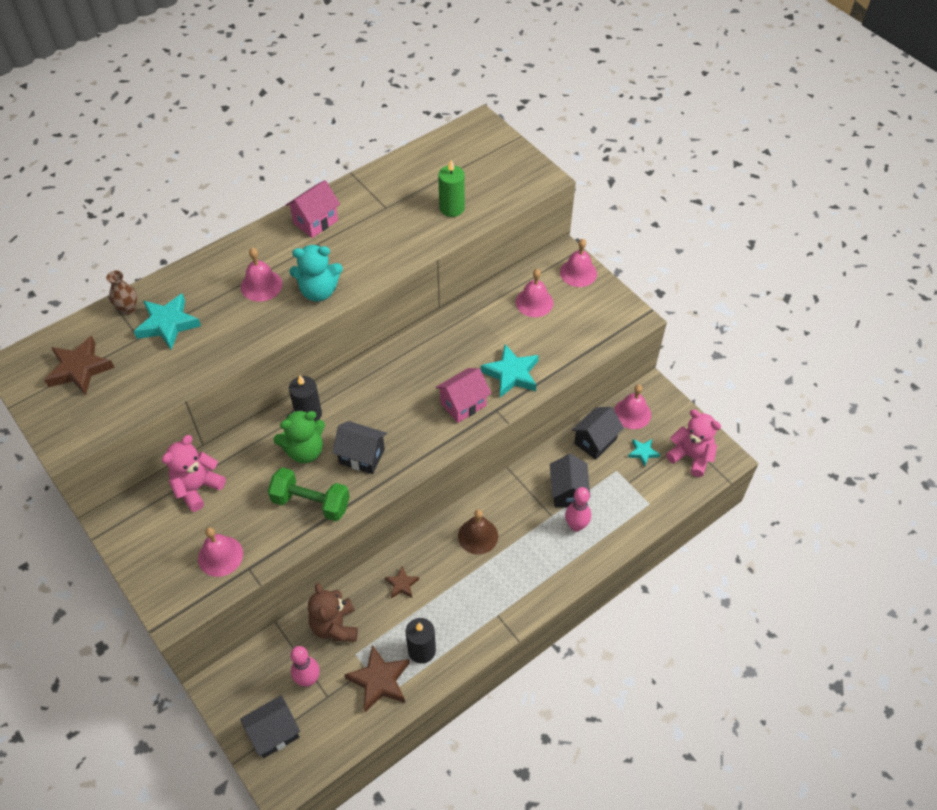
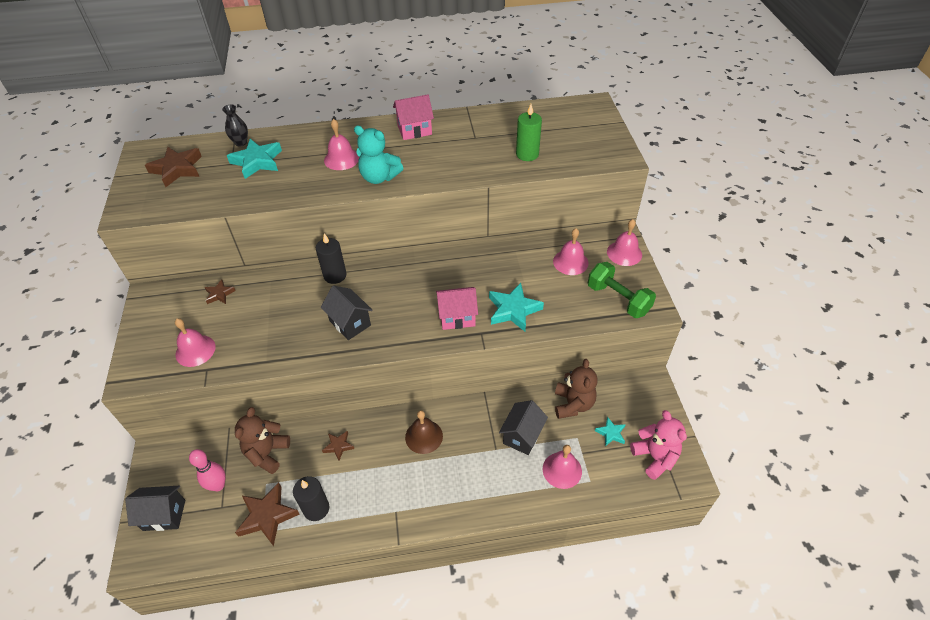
camera: 30 degrees right, 5 degrees down
brown vase [106,270,137,315] -> black vase [222,105,248,147]
pink teddy bear [162,435,226,512] -> brown star [205,279,236,304]
green dumbbell [268,467,350,521] -> green dumbbell moved to [588,262,656,318]
green teddy bear [273,410,325,463] -> none
pink bowling pin [565,487,591,532] -> none
black house [572,407,624,460] -> brown teddy bear [555,359,598,419]
pink bell [614,385,651,429] -> pink bell moved to [543,445,582,489]

